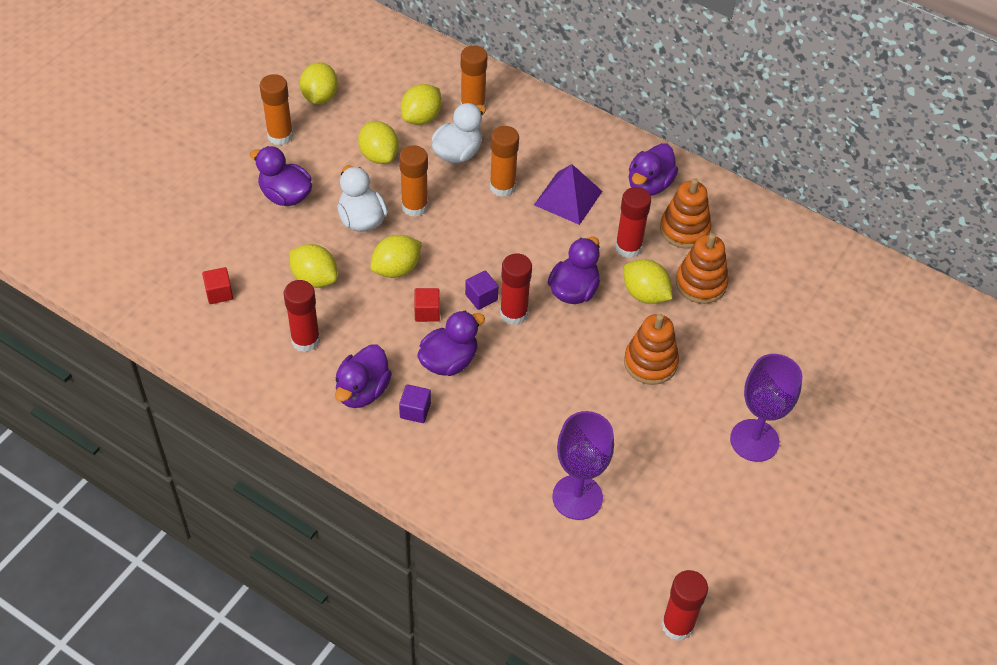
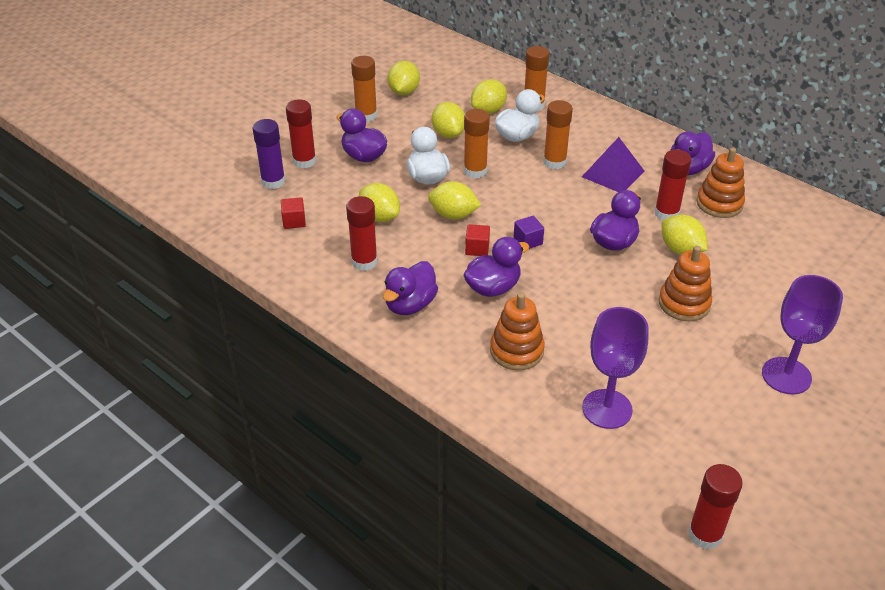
camera: 10 degrees right, 10 degrees down
yellow lemon [370,235,422,278] -> yellow lemon turned 45 degrees clockwise [428,181,481,219]
purple cube [399,384,431,423] -> none
red glue stick [500,253,532,325] -> red glue stick moved to [286,99,316,168]
orange stacking toy [676,233,729,304] -> orange stacking toy moved to [490,293,545,370]
none -> purple glue stick [252,119,285,189]

